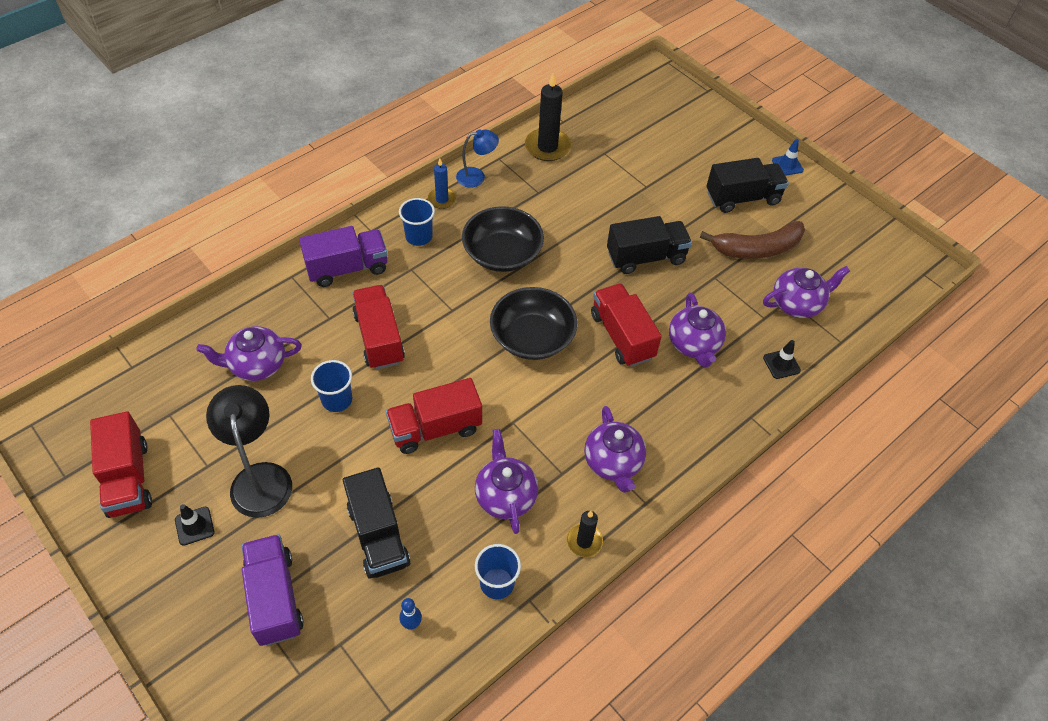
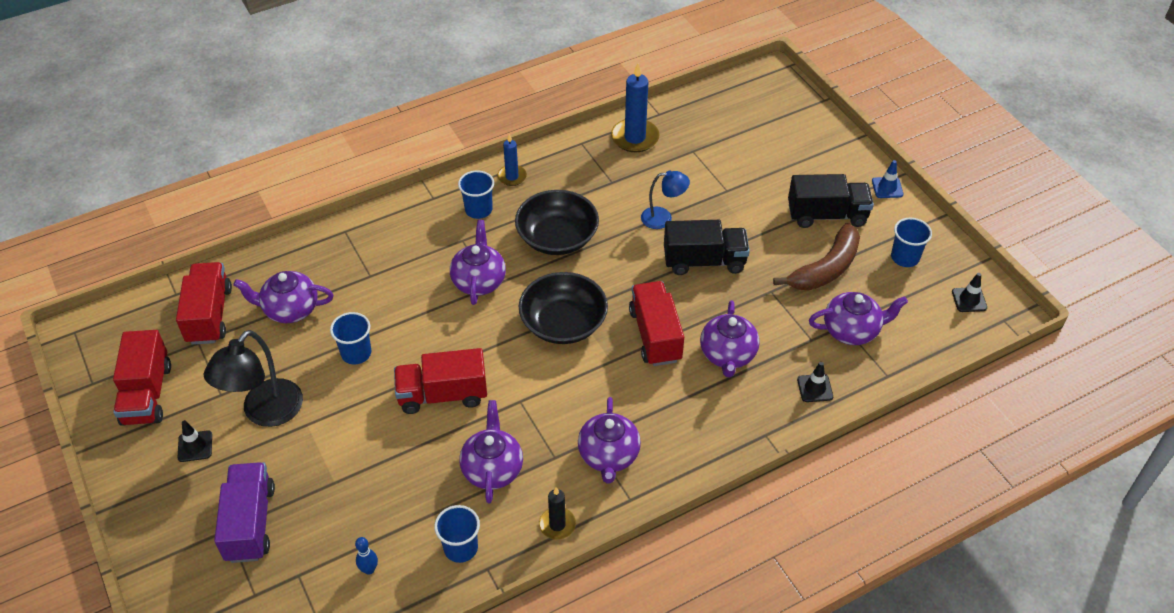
camera: 15 degrees right, 5 degrees down
black lamp [206,385,292,518] -> black lamp turned 150 degrees counterclockwise [204,330,303,427]
purple truck [299,226,388,287] -> none
black truck [343,467,411,579] -> none
red truck [352,285,405,370] -> red truck moved to [176,262,232,345]
blue lamp [456,129,499,188] -> blue lamp moved to [641,171,690,229]
black candle [525,73,571,161] -> blue candle [611,63,660,152]
brown banana [700,221,805,259] -> brown banana turned 45 degrees counterclockwise [773,223,860,290]
none -> purple teapot [450,220,506,305]
none -> blue cup [891,218,932,267]
none -> black traffic cone [952,273,987,312]

